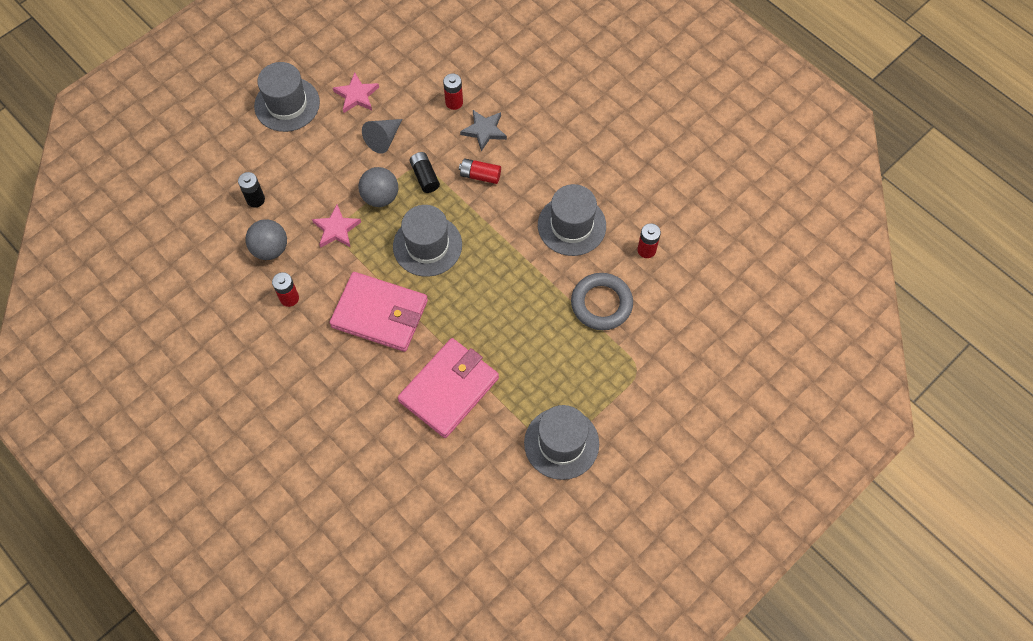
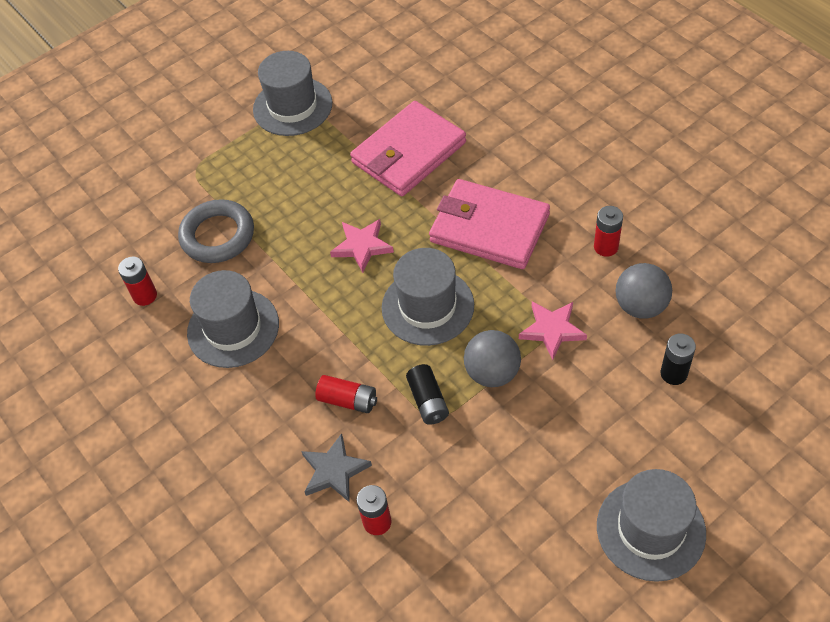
camera: 170 degrees left, 10 degrees down
pink star [333,72,379,113] -> pink star moved to [330,219,394,273]
grey cone [362,119,402,154] -> none

